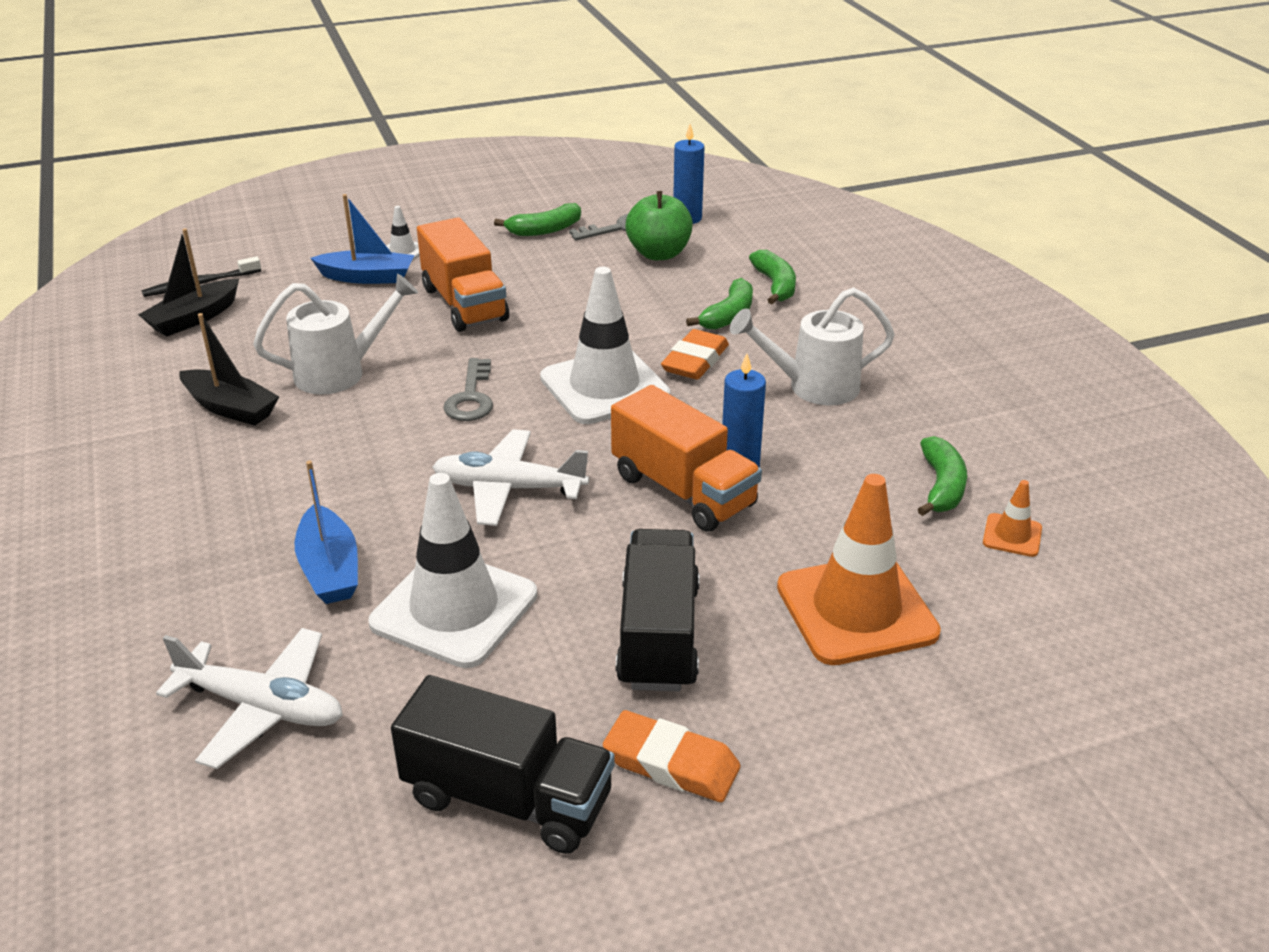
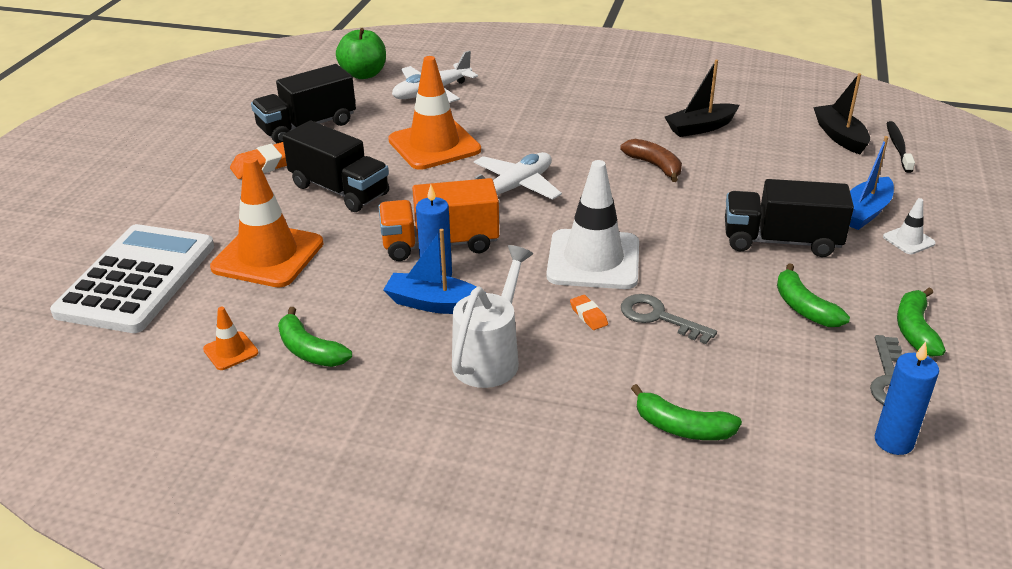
camera: 125 degrees right, 0 degrees up
white watering can [253,274,418,394] -> none
blue boat [295,461,358,604] -> blue boat moved to [383,229,486,314]
white traffic cone [368,473,537,668] -> orange traffic cone [388,56,481,170]
orange truck [417,217,509,332] -> black truck [725,179,854,257]
grey key [443,358,493,421] -> grey key moved to [621,294,717,344]
green apple [625,191,693,260] -> green apple moved to [336,28,386,79]
orange eraser [661,329,729,380] -> orange eraser [570,295,608,330], size x0.54
green banana [686,278,753,330] -> green banana moved to [777,263,850,327]
none -> white calculator [50,224,214,333]
none -> brown banana [621,139,682,182]

